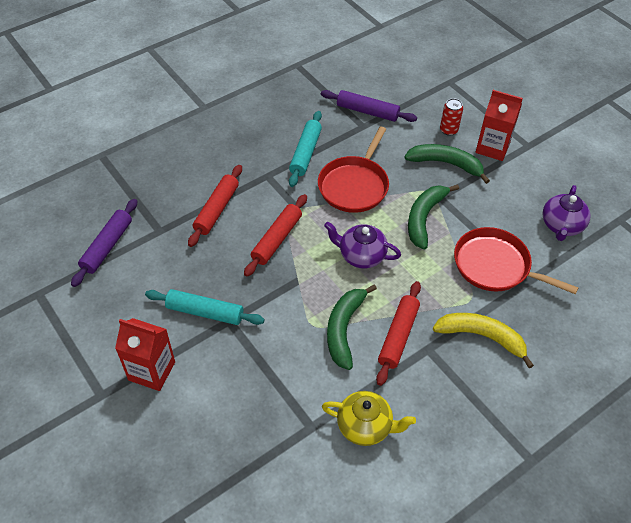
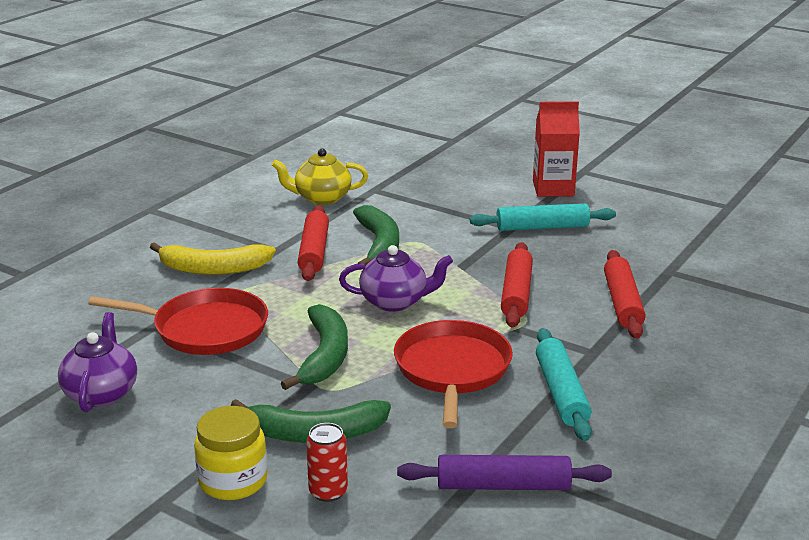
camera: 160 degrees right, 25 degrees down
purple rolling pin [71,199,137,287] -> none
red carton [476,90,523,161] -> yellow jar [194,406,268,500]

